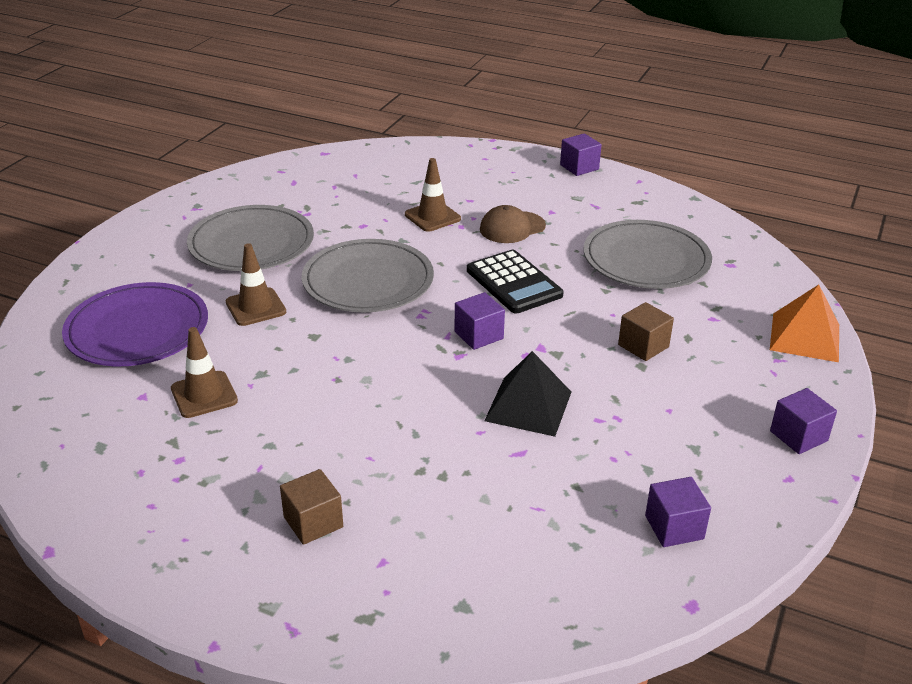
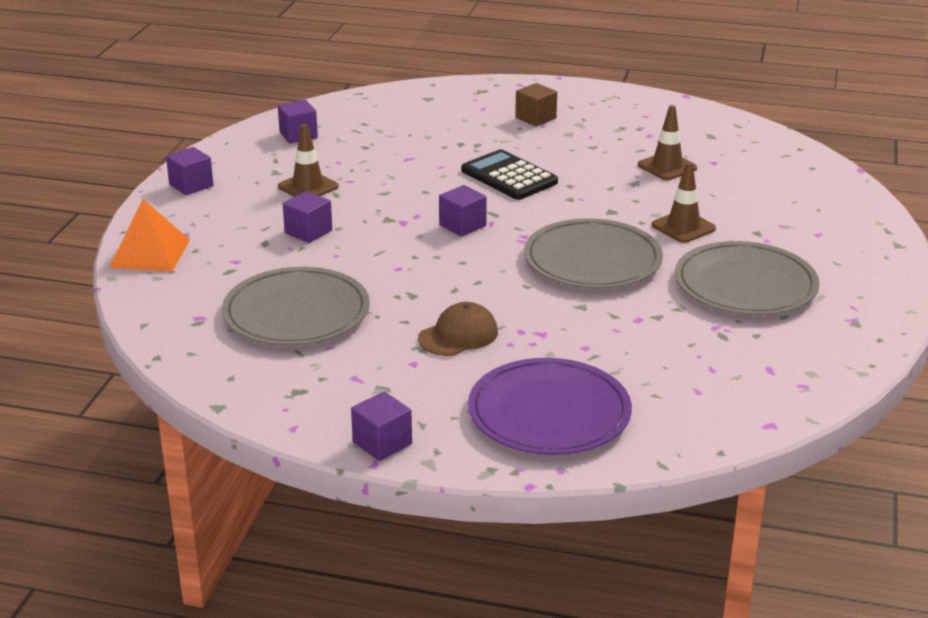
camera: 170 degrees right, 5 degrees down
purple plate [62,282,208,366] -> purple plate moved to [468,358,632,455]
brown traffic cone [405,158,461,232] -> brown traffic cone moved to [278,124,339,197]
black calculator [467,250,564,314] -> black calculator moved to [461,149,558,200]
black pyramid [484,351,571,437] -> none
brown cube [618,302,674,361] -> purple cube [283,191,332,243]

